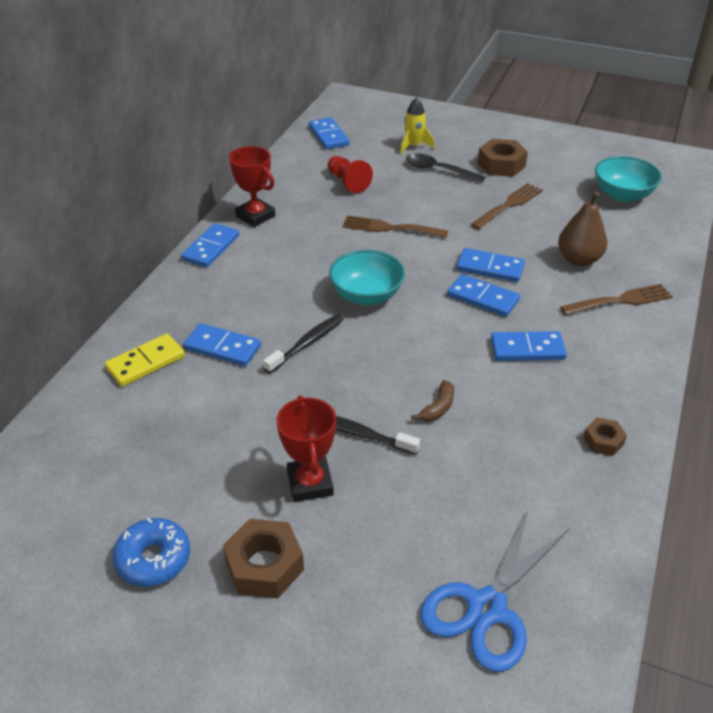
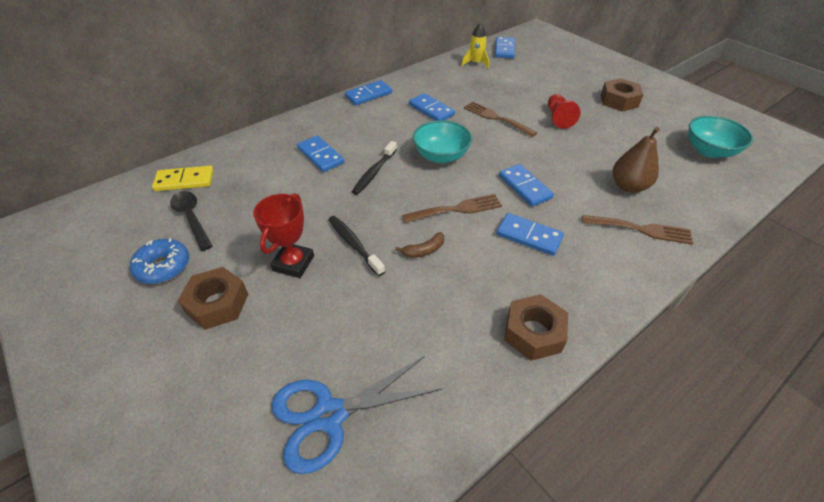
camera: 30 degrees right, 5 degrees up
yellow domino [105,334,185,387] -> yellow domino moved to [152,166,214,191]
red trophy [229,146,275,227] -> none
black toothbrush [263,314,344,374] -> black toothbrush turned 135 degrees clockwise [352,141,397,195]
red pawn [328,156,373,193] -> red pawn moved to [548,94,581,129]
yellow rocket [400,97,435,154] -> yellow rocket moved to [461,22,489,69]
black spoon [406,153,486,182] -> black spoon moved to [170,191,212,251]
blue domino [457,248,525,282] -> blue domino moved to [409,93,455,121]
brown fork [470,183,543,229] -> brown fork moved to [402,194,502,223]
brown nut [583,418,627,456] -> brown nut [504,294,568,361], size x1.75

